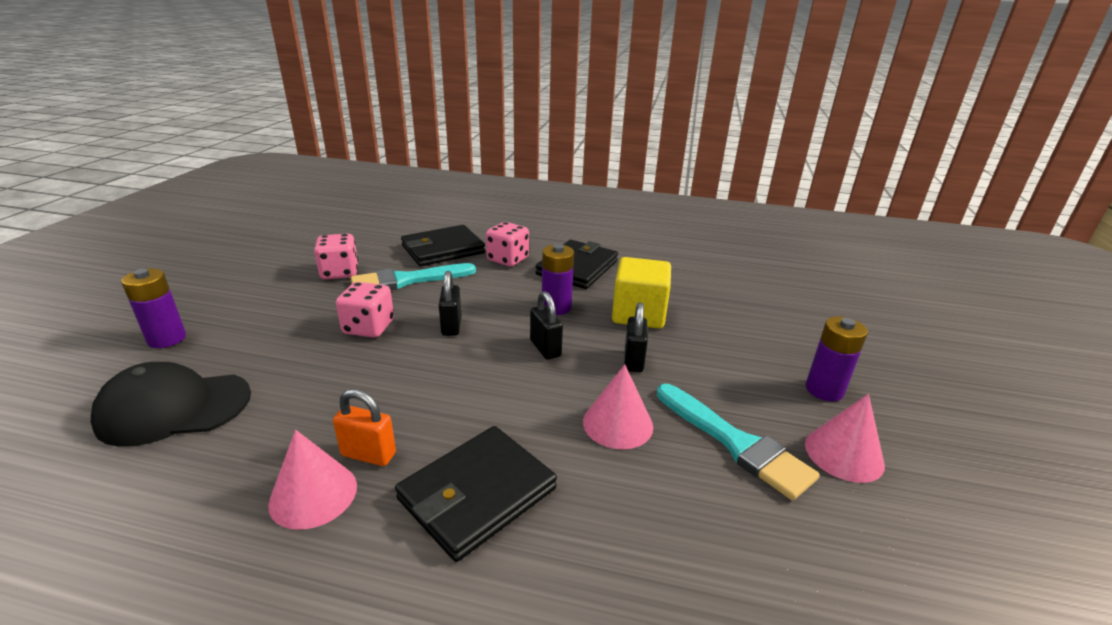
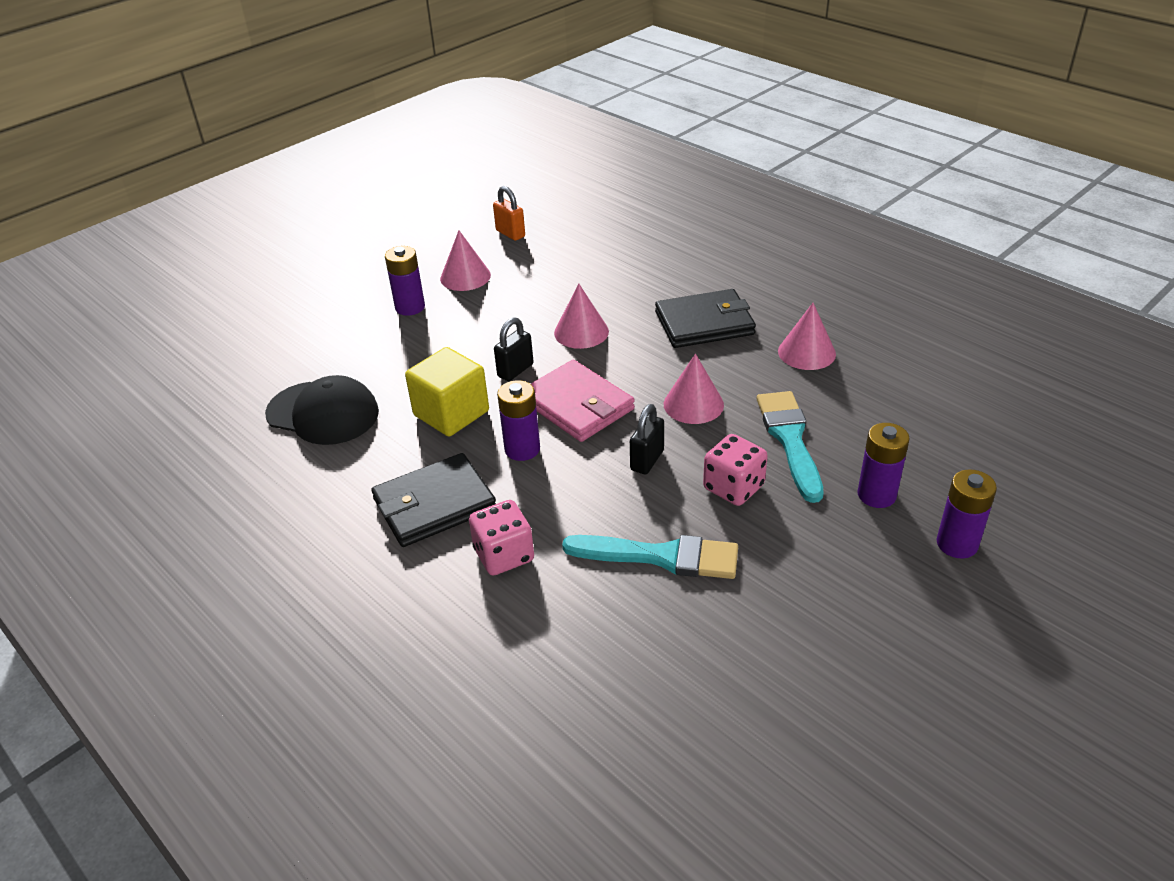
camera: 145 degrees left, 10 degrees up
black cap [91,362,251,447] -> black cap moved to [265,375,379,445]
pink dice [314,234,358,279] -> none
orange padlock [333,389,396,466] -> orange padlock moved to [493,186,525,241]
black wallet [401,225,485,266] -> none
black padlock [530,291,563,360] -> pink wallet [531,360,635,442]
turquoise brush [657,384,820,500] -> turquoise brush moved to [757,391,824,503]
none -> pink cone [664,353,724,424]
none -> purple battery [857,423,910,508]

